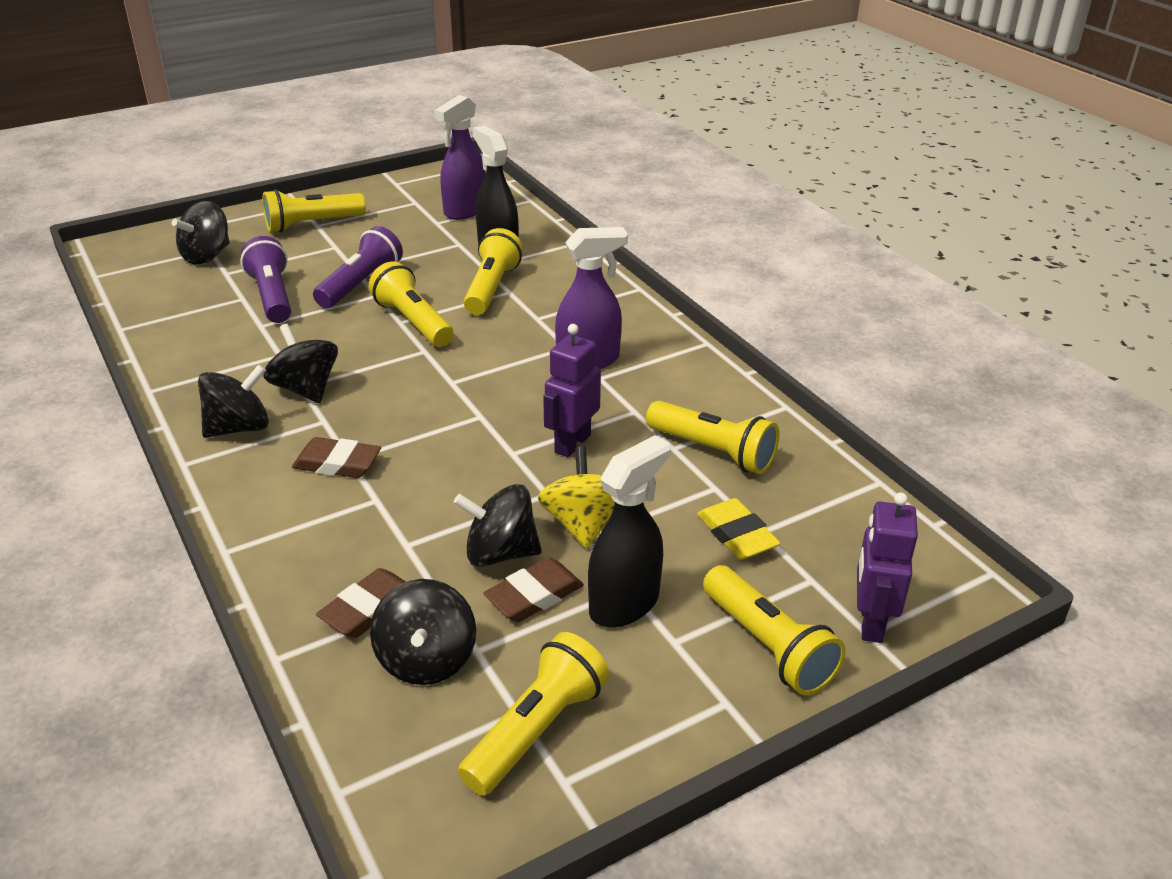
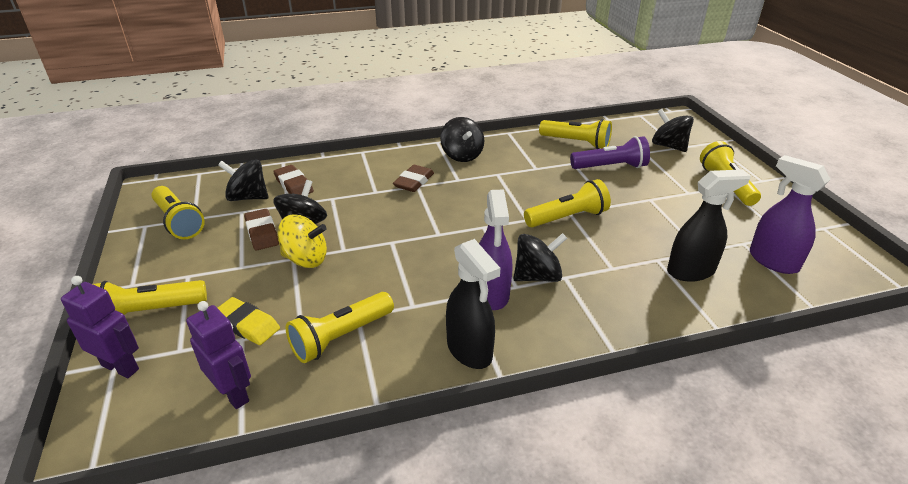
camera: 105 degrees right, 0 degrees up
black spinning top [263,324,338,403] -> black spinning top moved to [513,233,567,282]
purple flashlight [313,226,403,308] -> none
yellow flashlight [464,228,523,315] -> yellow flashlight moved to [539,119,612,149]
purple robot [543,324,601,457] -> purple robot moved to [186,301,251,409]
black spray bottle [588,435,671,628] -> black spray bottle moved to [446,239,500,369]
yellow eraser [697,498,781,560] -> yellow eraser turned 45 degrees clockwise [218,297,280,345]

